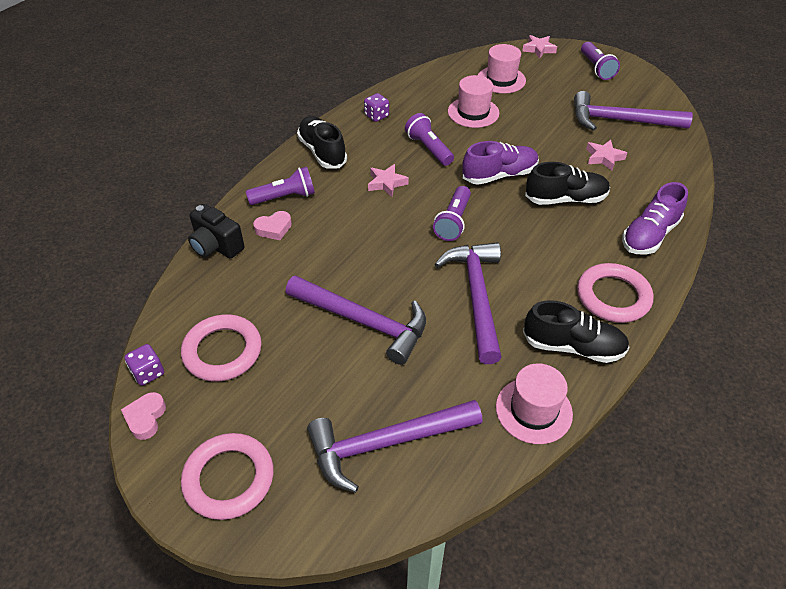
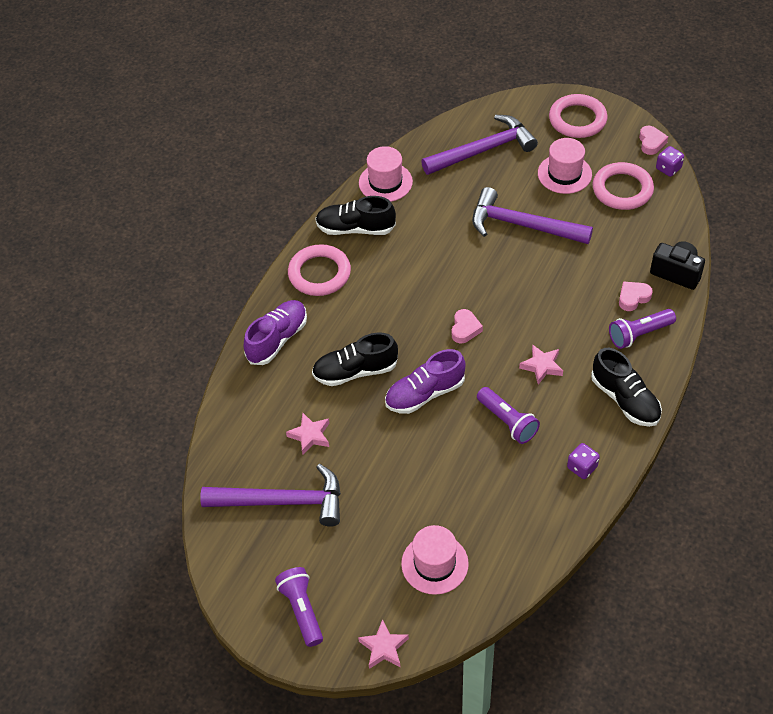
camera: 175 degrees right, 5 degrees up
purple flashlight [433,186,471,241] -> pink heart [452,309,483,343]
purple hammer [435,242,502,364] -> none
pink hat [448,75,499,128] -> pink hat moved to [538,138,592,194]

